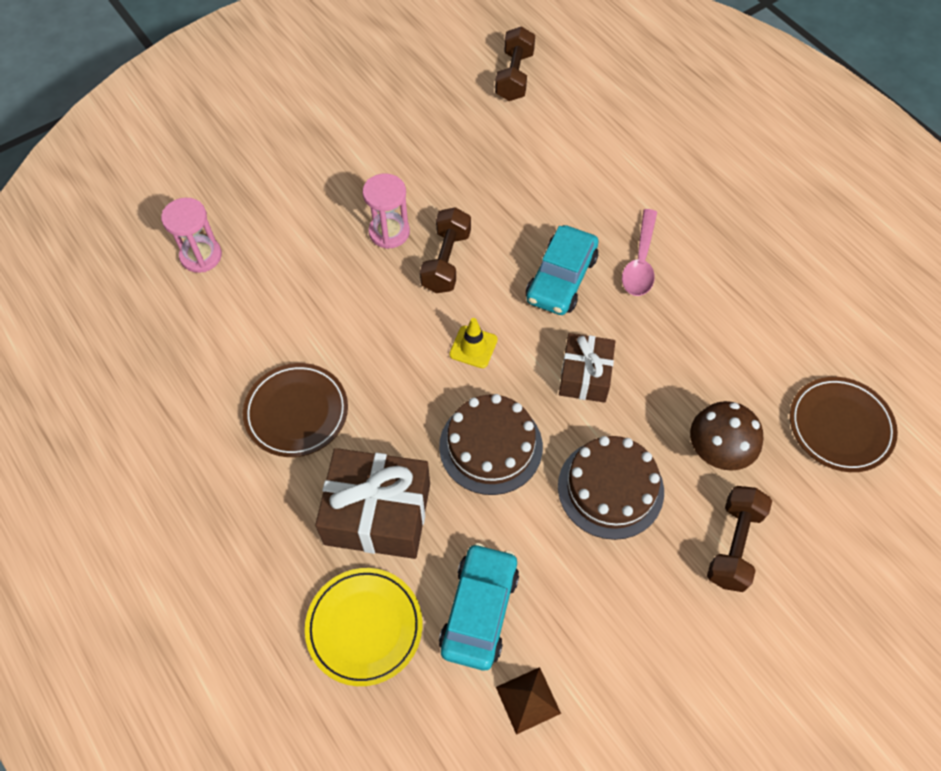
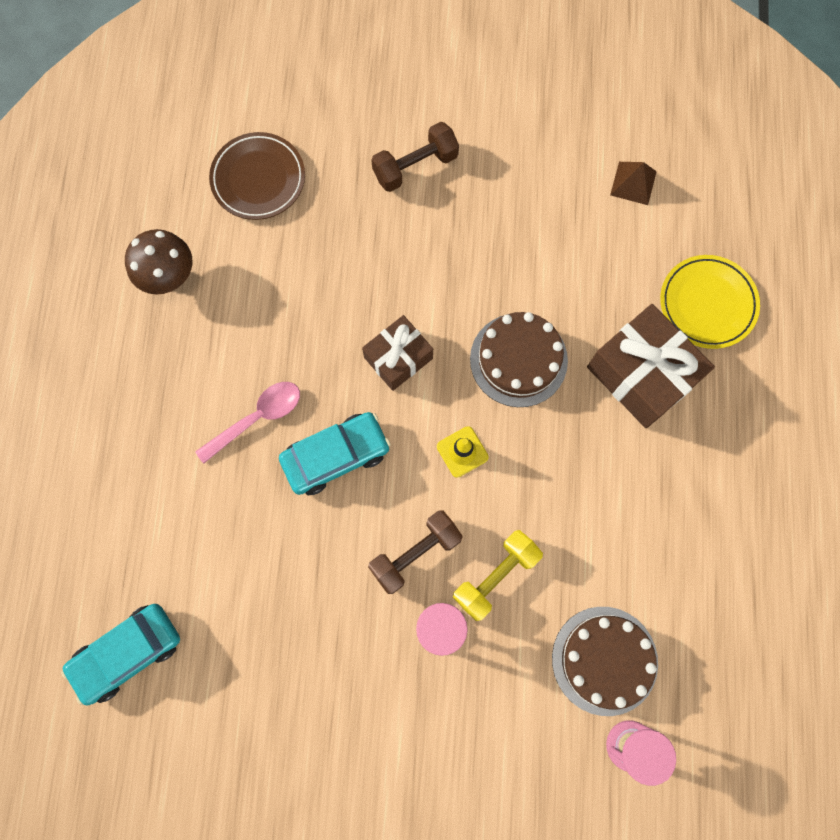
camera: 140 degrees left, 15 degrees up
brown plate [243,363,348,457] -> none
turquoise car [439,543,519,670] -> turquoise car moved to [61,604,180,706]
brown dumbbell [495,26,535,101] -> none
brown cake [558,436,664,540] -> brown cake moved to [552,607,658,716]
brown mushroom [690,401,763,471] -> brown mushroom moved to [125,229,193,294]
none -> yellow dumbbell [453,530,543,621]

